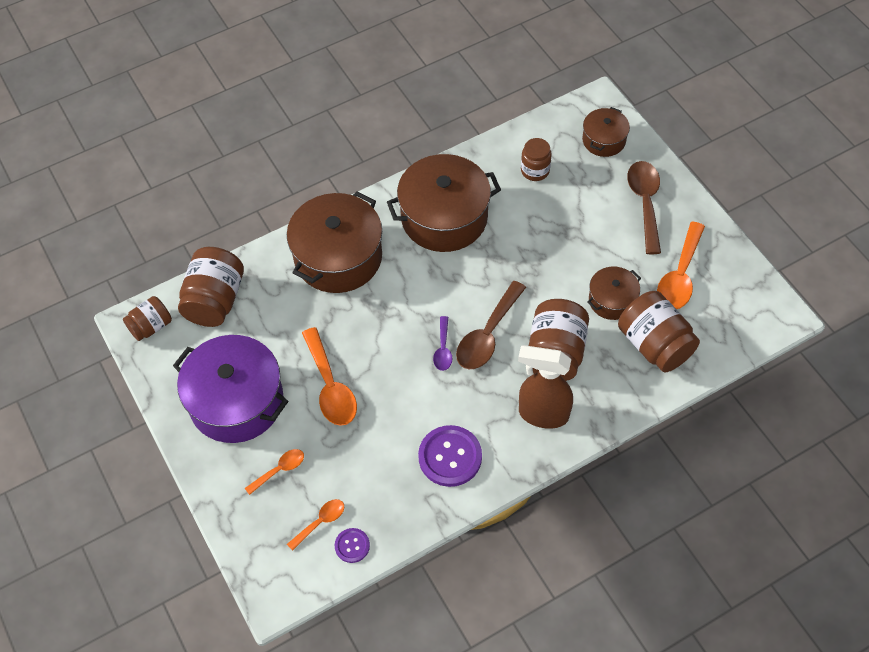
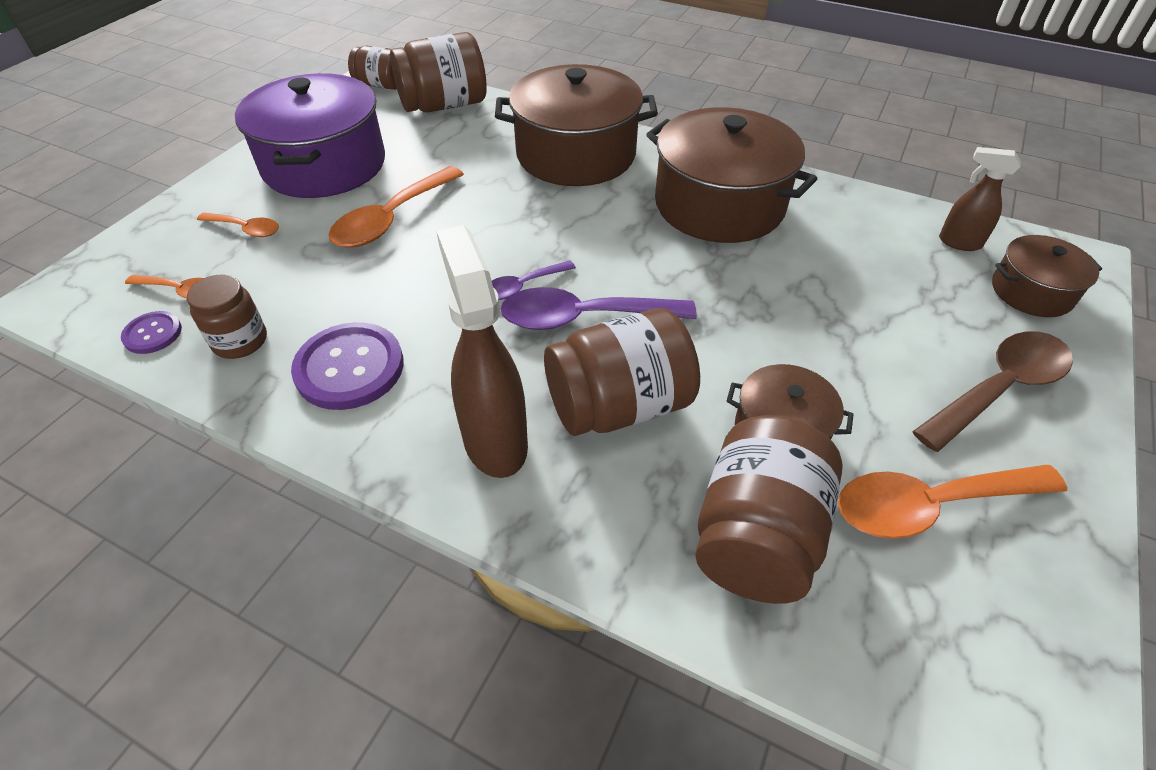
camera: 55 degrees right, 10 degrees down
brown spoon [456,281,526,369] -> purple spoon [500,287,697,330]
brown jar [521,138,552,181] -> brown jar moved to [187,275,267,359]
none -> brown spray bottle [939,147,1021,251]

